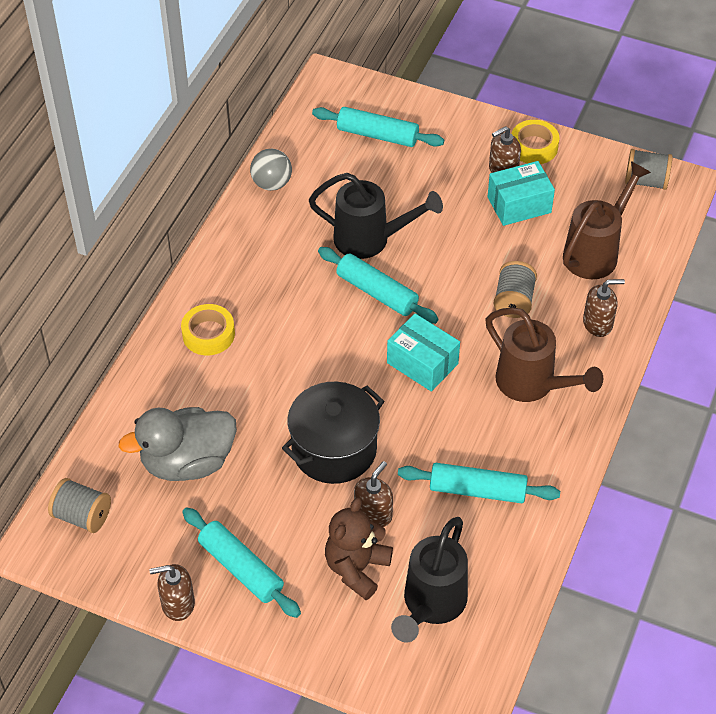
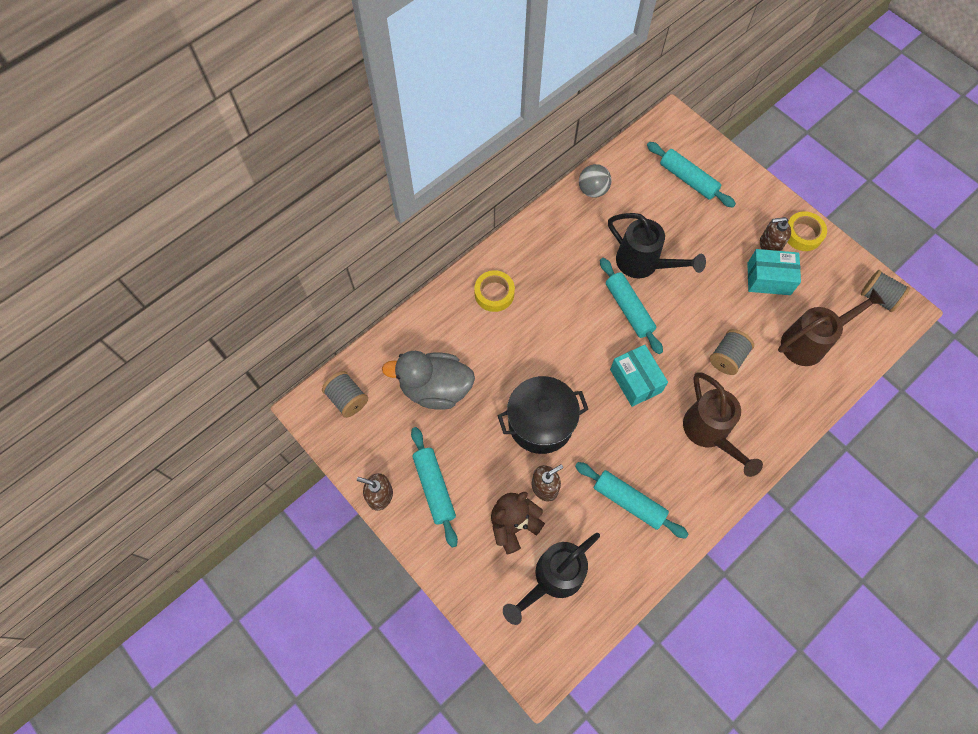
camera: 25 degrees right, 15 degrees up
brown soap dispenser [583,279,625,337] -> none

